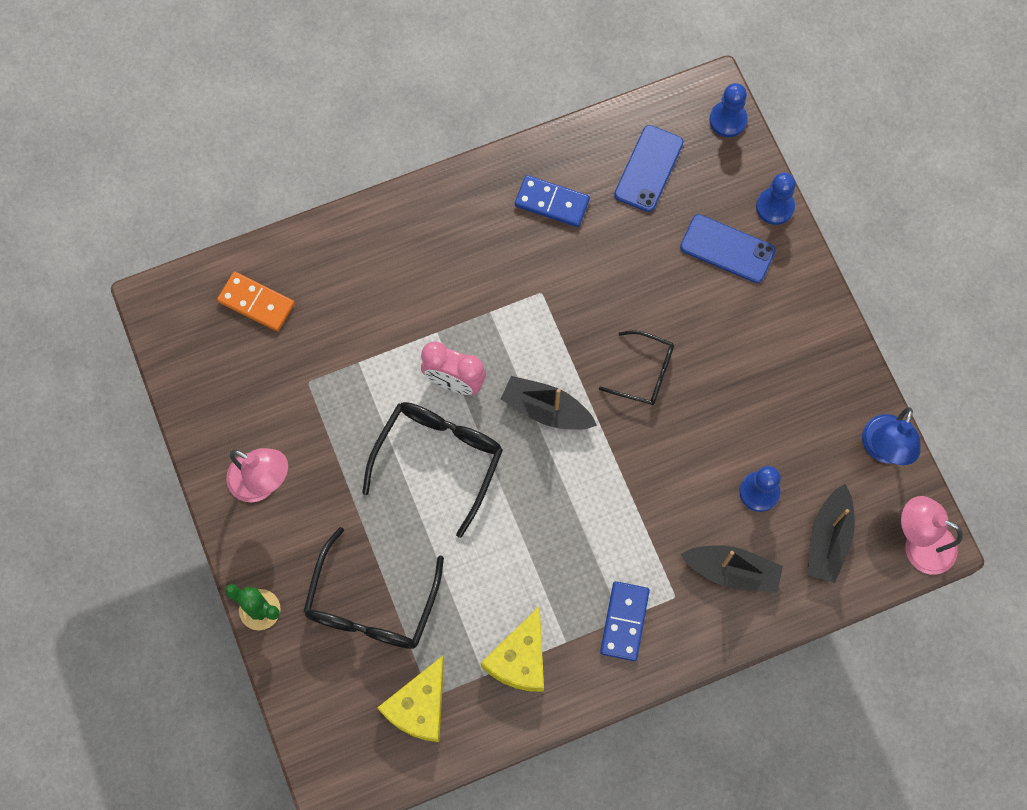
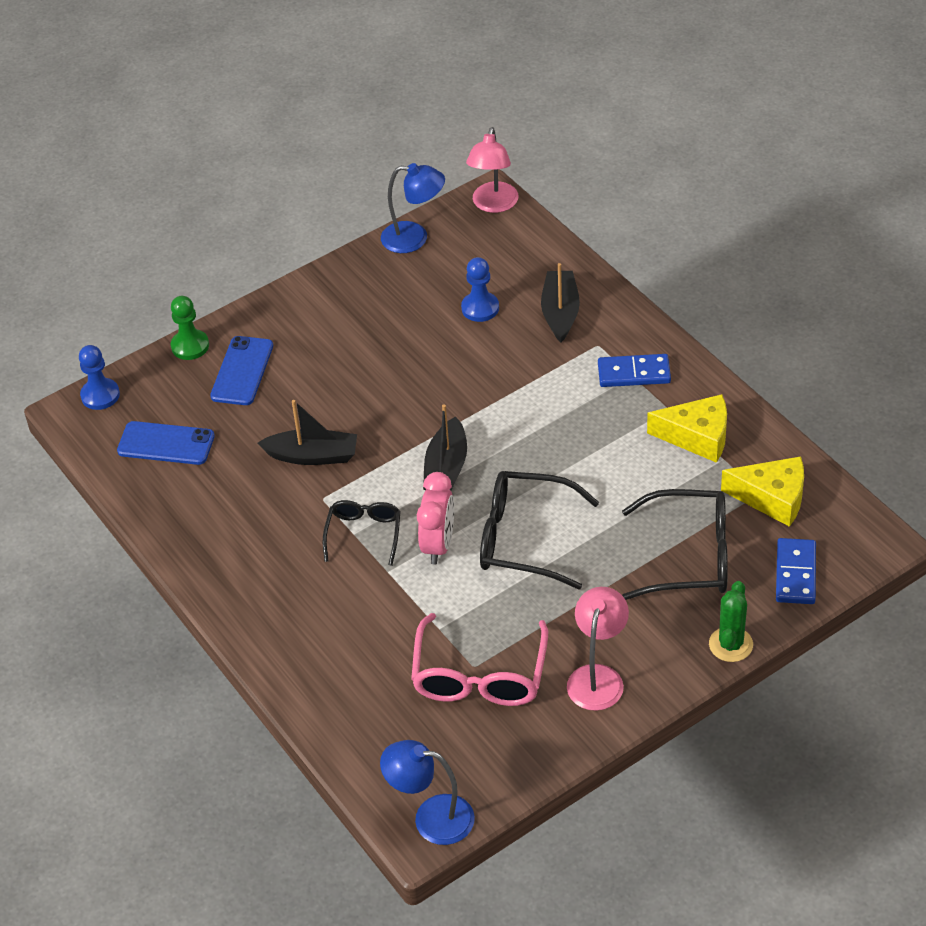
camera: 100 degrees left, 25 degrees down
orange domino [217,272,295,331] -> none
blue domino [515,175,590,227] -> blue domino moved to [776,538,816,604]
black glasses [599,330,674,405] -> black glasses moved to [323,500,401,566]
blue pawn [756,173,796,225] -> green pawn [171,296,209,360]
black boat [808,484,855,583] -> black boat moved to [258,400,357,465]
none -> blue lamp [380,740,475,845]
none -> pink glasses [411,613,548,706]

